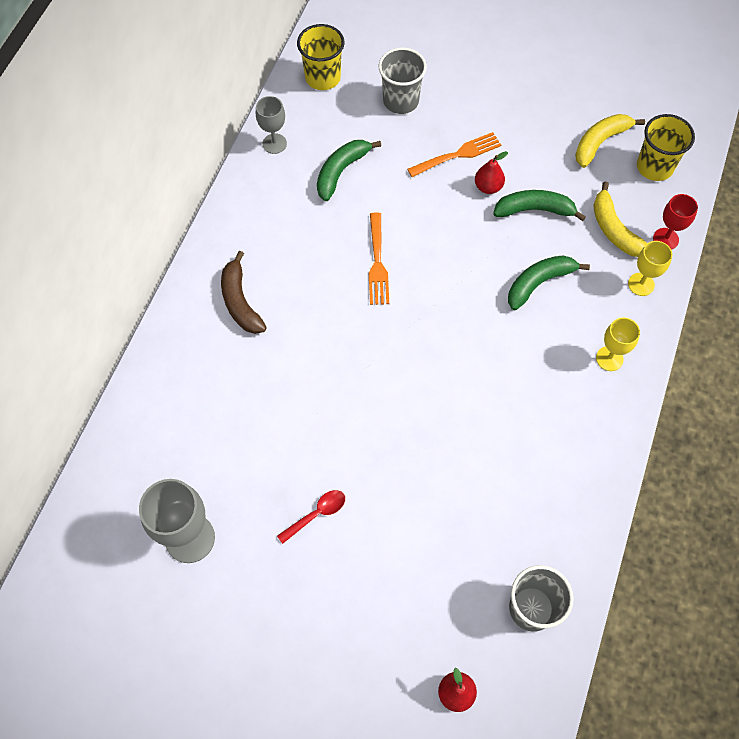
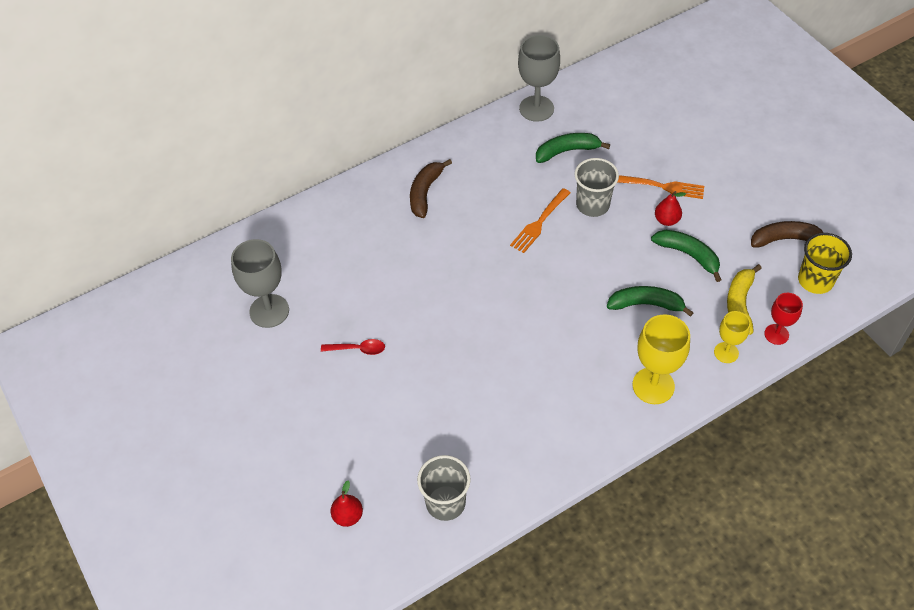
camera: 40 degrees right, 10 degrees down
grey goblet [256,96,287,154] -> grey goblet [518,35,560,122], size x1.69
yellow cup [297,24,345,90] -> none
grey cup [378,47,427,114] -> grey cup moved to [574,158,619,217]
yellow banana [575,114,645,168] -> brown banana [751,221,823,248]
yellow goblet [596,318,640,371] -> yellow goblet [632,314,690,404], size x1.69

